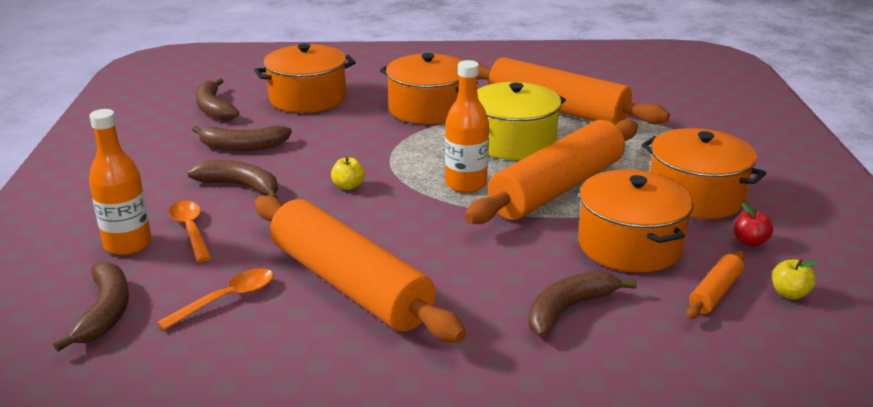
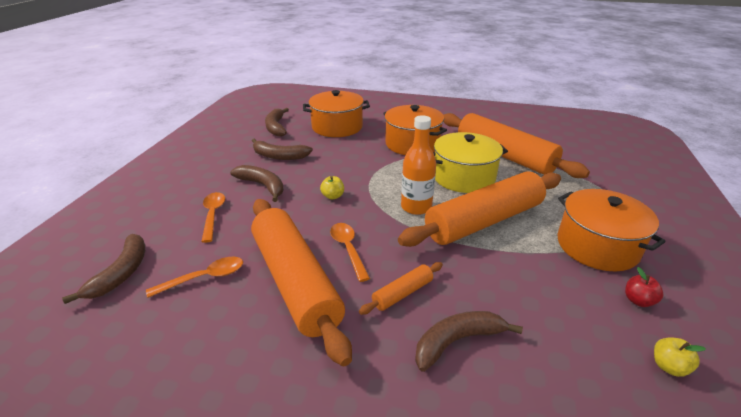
camera: 15 degrees right, 5 degrees up
orange bottle [89,109,152,255] -> none
orange pot [578,169,694,273] -> none
orange rolling pin [687,250,745,319] -> orange rolling pin moved to [359,262,443,315]
none -> orange spoon [330,223,370,282]

